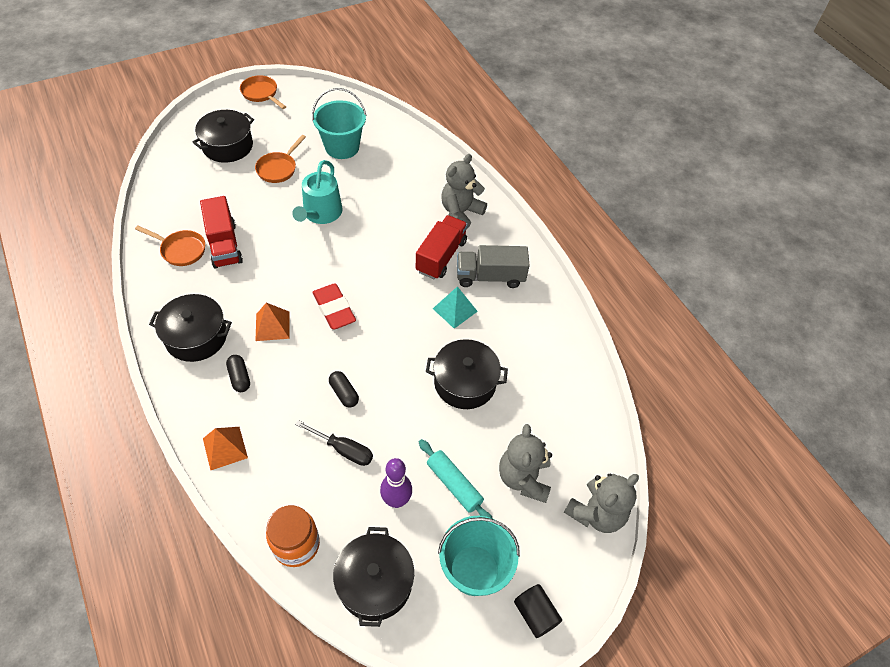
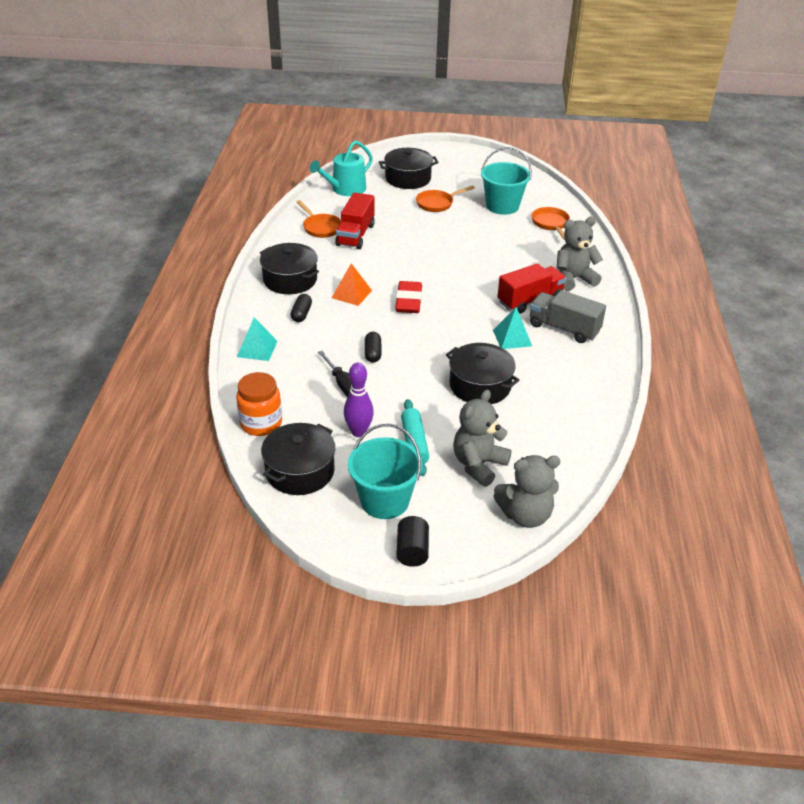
camera: 35 degrees right, 15 degrees down
orange pyramid [203,427,248,470] -> turquoise pyramid [237,317,278,361]
orange pan [240,75,286,109] -> orange pan moved to [532,207,570,240]
turquoise watering can [292,160,342,224] -> turquoise watering can moved to [310,140,373,196]

